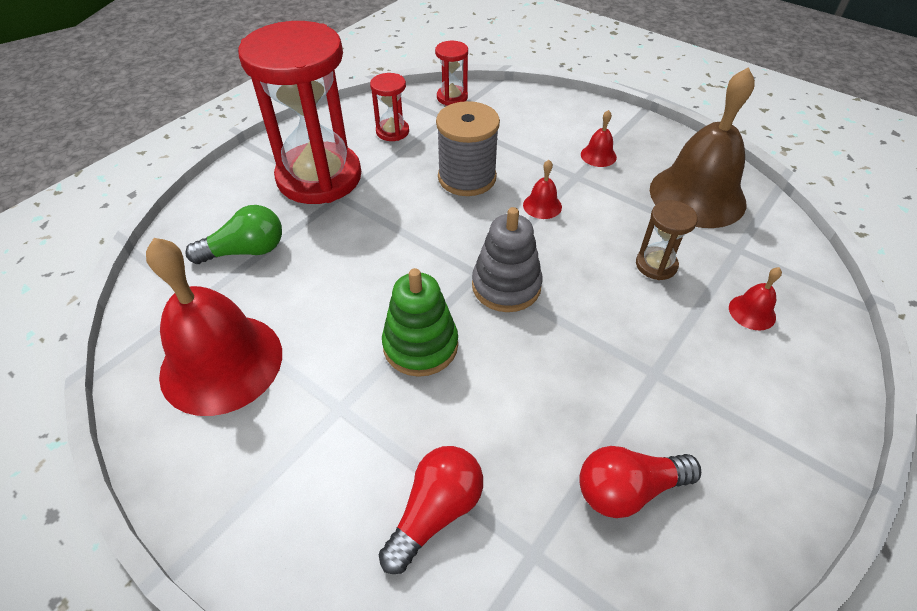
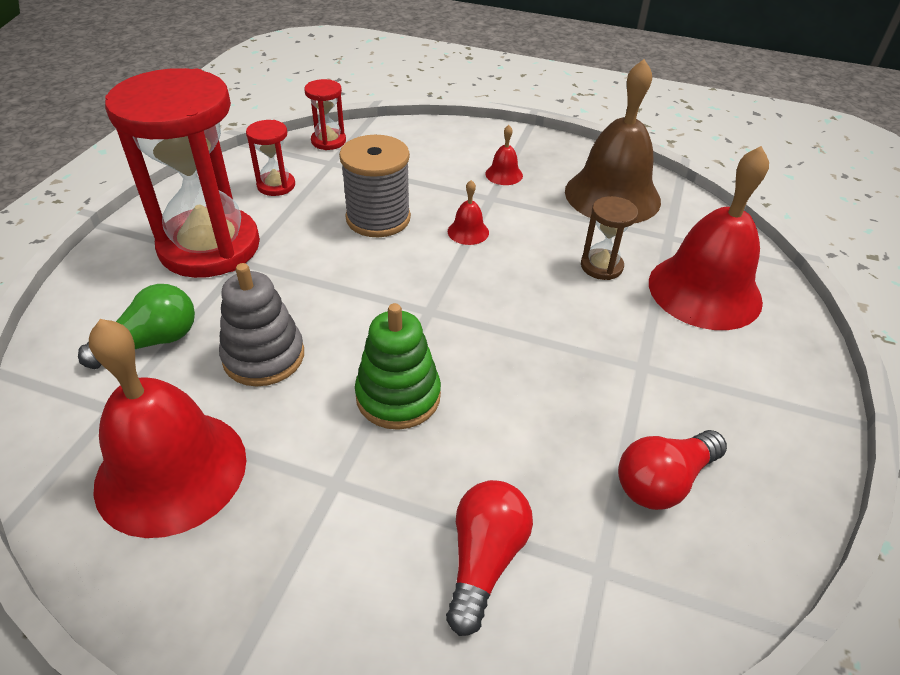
camera: 20 degrees left, 5 degrees down
grey stacking toy [472,207,543,312] -> grey stacking toy moved to [219,263,304,386]
red bell [729,267,782,331] -> red bell [649,146,769,330], size x2.46

